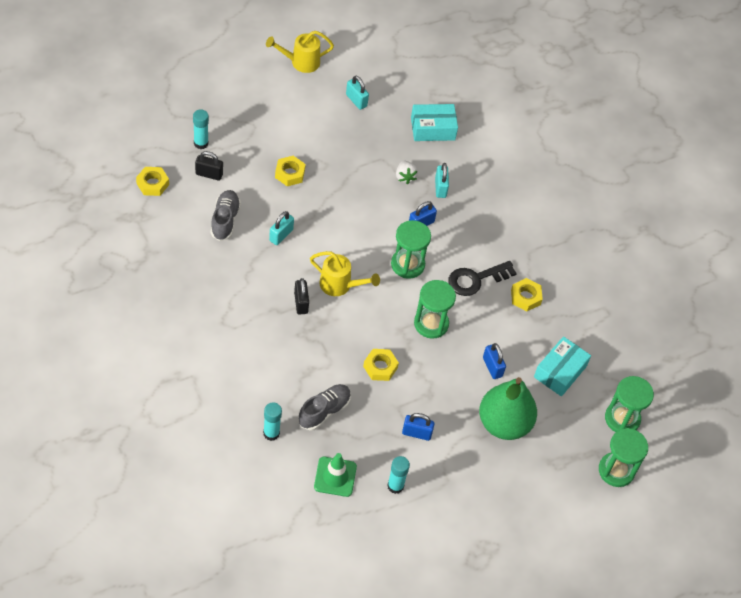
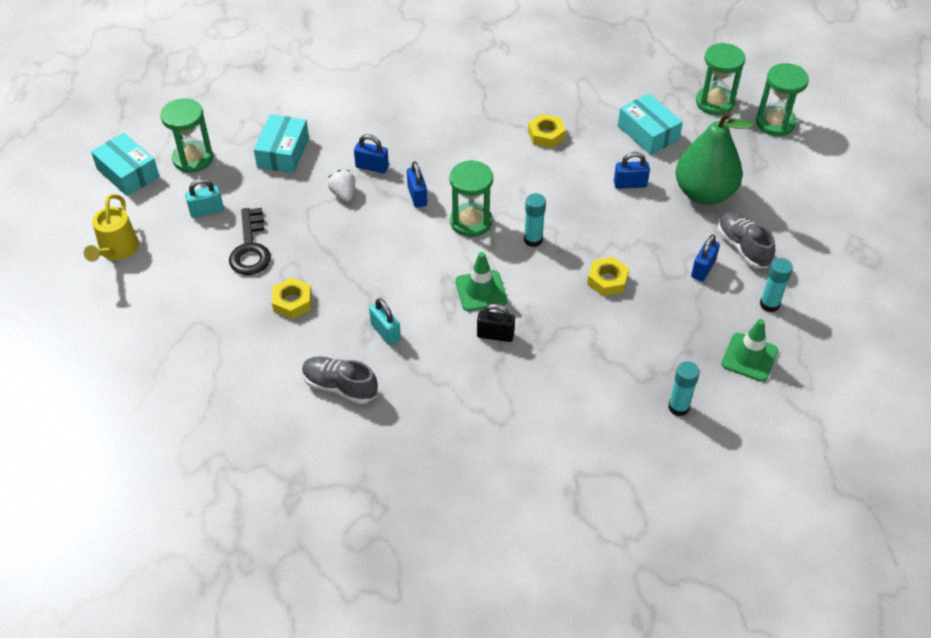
camera: 65 degrees left, 5 degrees down
yellow nut [136,167,169,196] -> none
turquoise glue stick [193,109,209,149] -> turquoise glue stick moved to [524,193,546,247]
black padlock [195,151,223,181] -> none
grey shoe [298,384,351,431] -> grey shoe moved to [718,211,775,268]
yellow watering can [310,251,380,296] -> green traffic cone [455,252,507,311]
white strawberry [396,161,418,184] -> white strawberry turned 120 degrees counterclockwise [328,170,355,202]
green hourglass [414,280,456,339] -> green hourglass moved to [160,98,213,173]
turquoise padlock [435,163,449,198] -> blue padlock [354,134,389,173]
black key [448,261,517,296] -> black key moved to [229,208,271,275]
none -> turquoise box [91,133,159,196]

